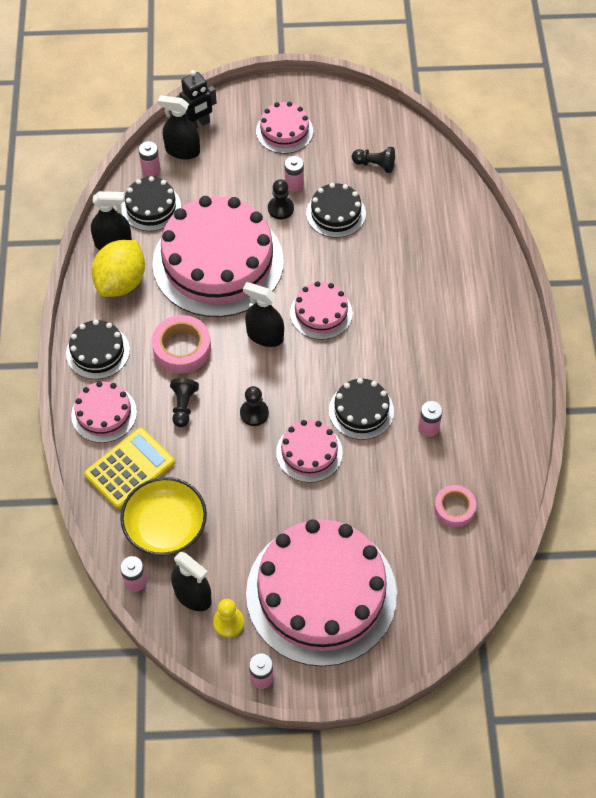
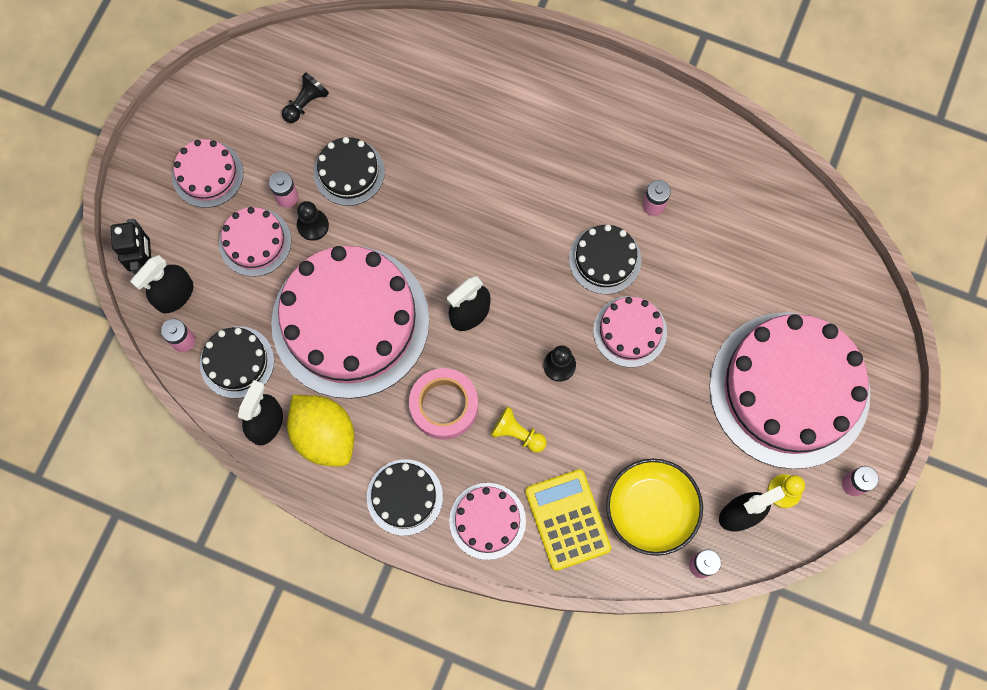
camera: 65 degrees left, 15 degrees up
black pawn [170,378,199,427] -> yellow pawn [491,406,547,453]
pink cake [290,281,353,340] -> pink cake moved to [219,207,291,277]
pink tape [434,485,476,527] -> none

